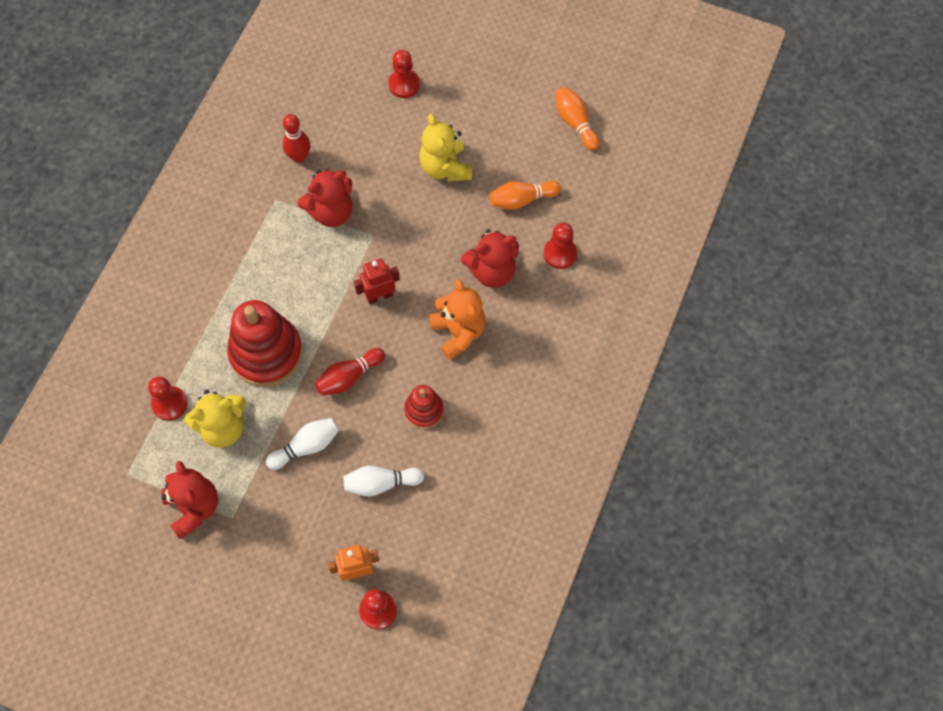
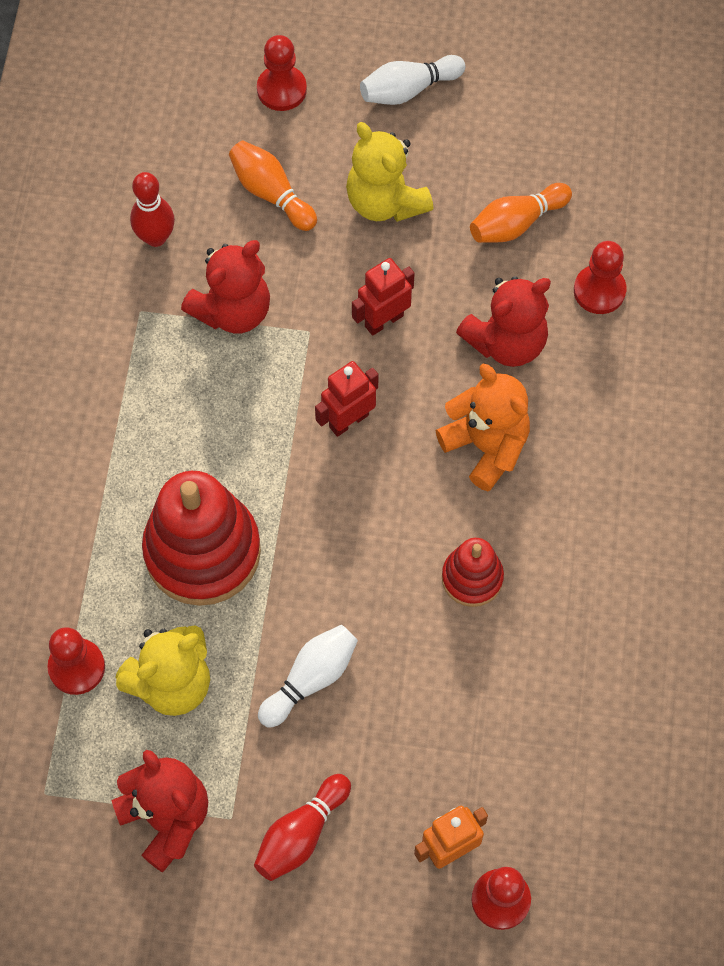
camera: 15 degrees left, 0 degrees up
red bowling pin [315,348,385,396] -> red bowling pin moved to [254,774,351,881]
white bowling pin [344,466,424,497] -> white bowling pin moved to [360,55,465,105]
orange bowling pin [555,86,599,150] -> orange bowling pin moved to [229,141,317,231]
none -> red robot [352,258,415,336]

